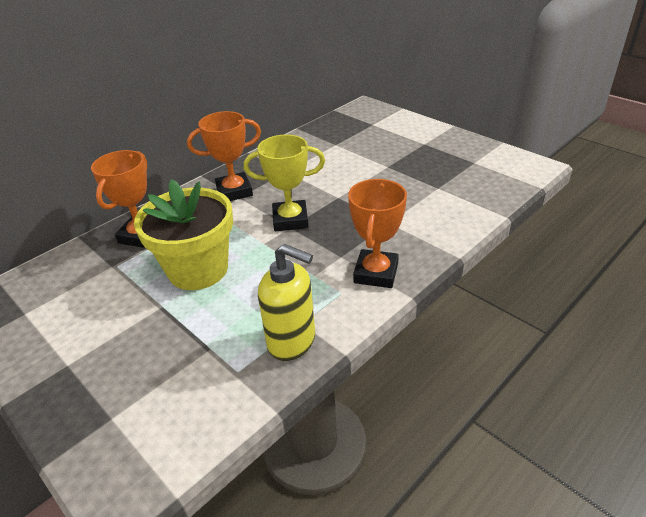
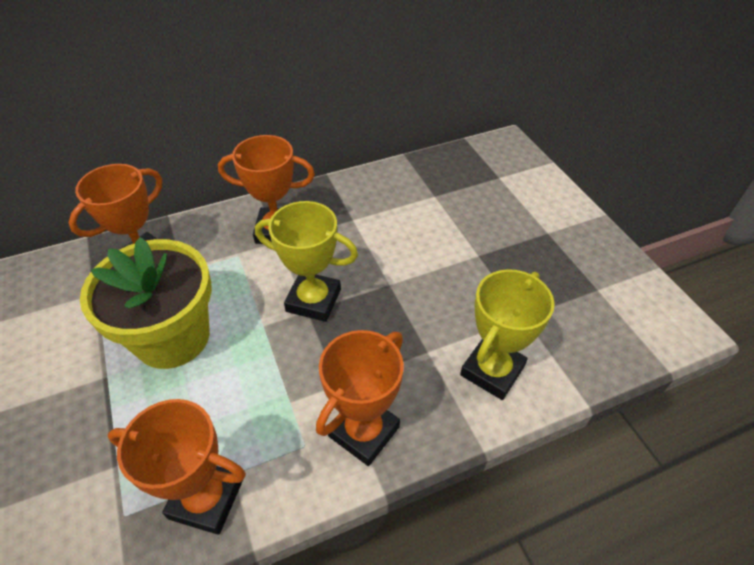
camera: 20 degrees right, 10 degrees up
yellow soap dispenser [258,244,315,361] -> orange trophy [108,399,246,535]
none -> yellow trophy [460,269,555,400]

